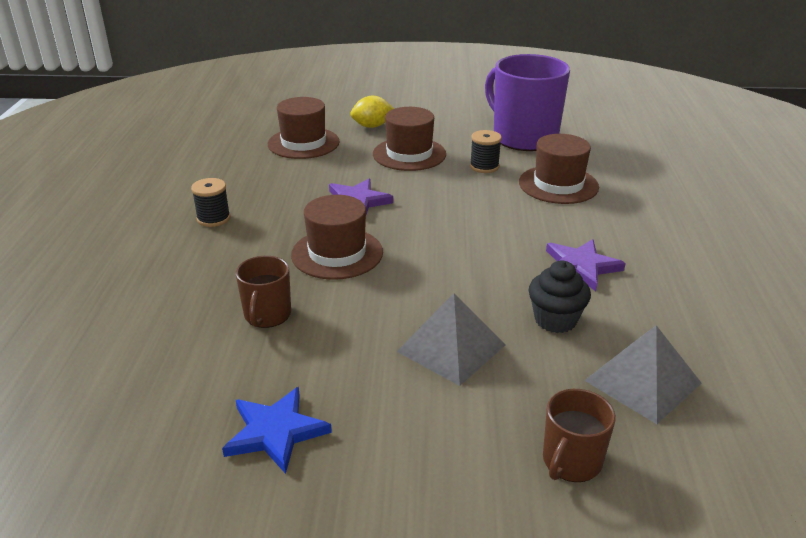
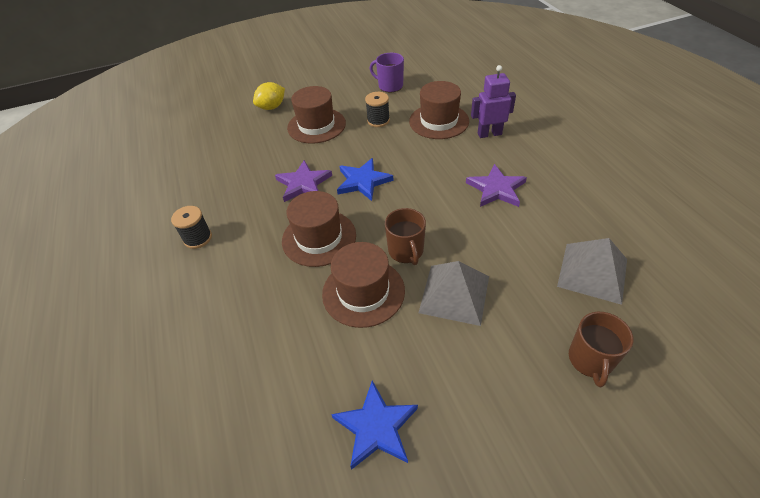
camera: 20 degrees left, 15 degrees up
brown mug [236,256,291,328] -> brown mug moved to [385,208,426,265]
brown hat [268,97,340,159] -> brown hat moved to [322,242,405,328]
purple mug [485,54,570,151] -> purple mug [370,53,404,92], size x0.50
black cupcake [529,261,591,333] -> none
none -> blue star [337,158,394,201]
none -> purple robot [471,65,516,138]

